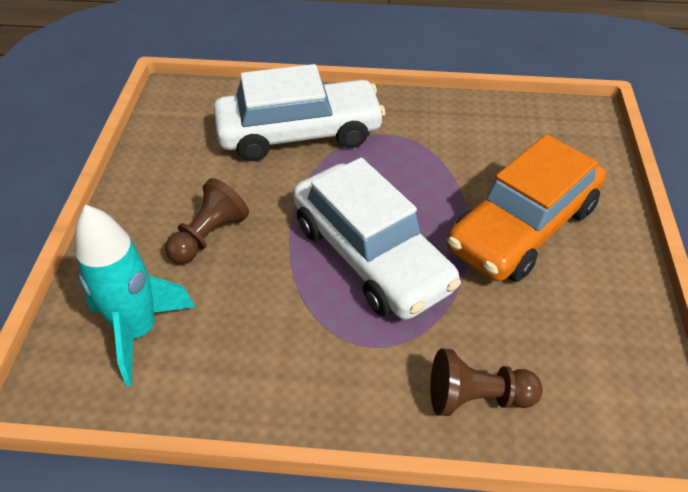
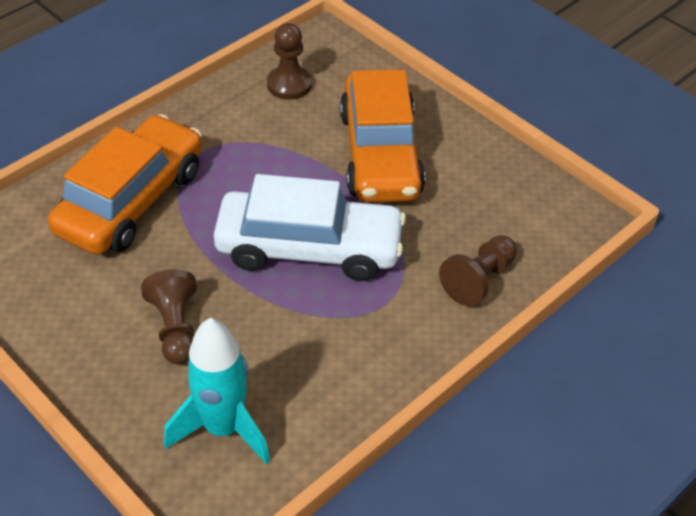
camera: 50 degrees left, 0 degrees up
white car [213,64,386,161] -> orange car [48,114,202,255]
none -> brown pawn [267,23,312,100]

